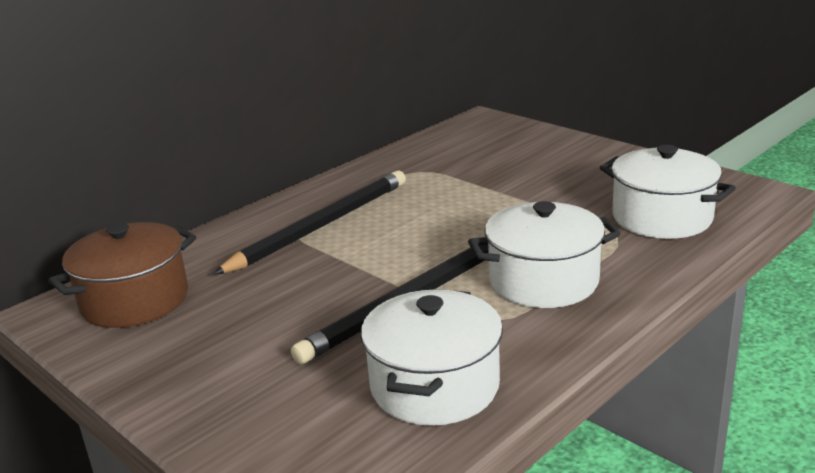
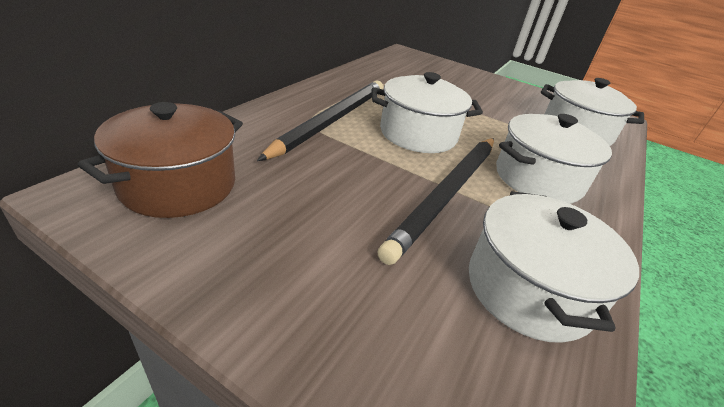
camera: 20 degrees left, 10 degrees up
none -> white pot [372,72,483,153]

